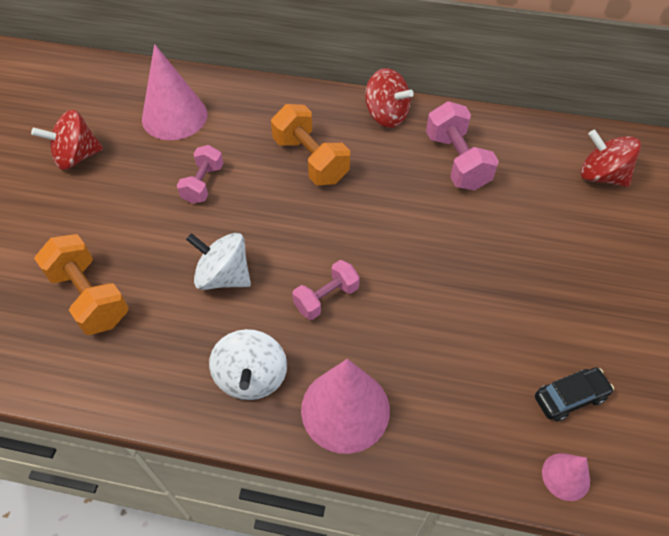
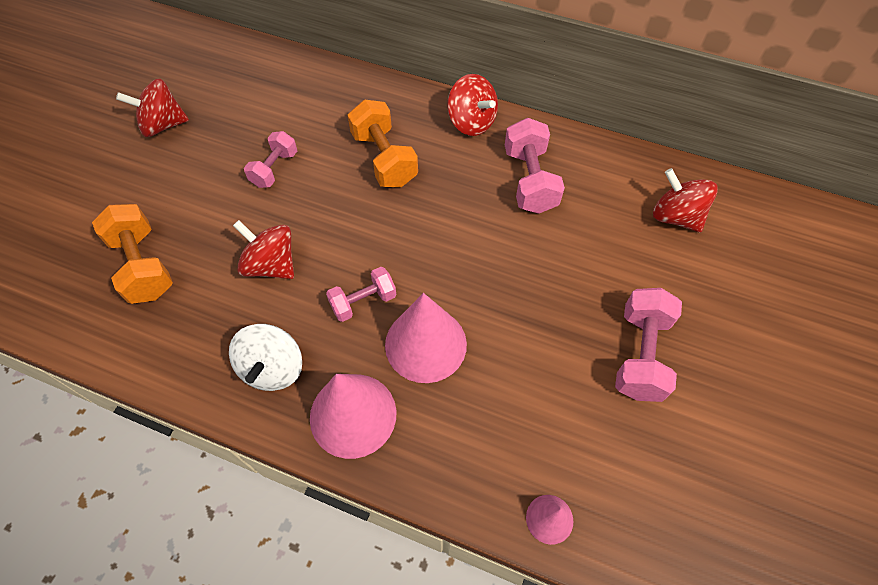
camera: 10 degrees right, 5 degrees up
pink cone [142,44,208,140] -> pink cone moved to [385,293,467,383]
white spinning top [186,233,251,290] -> red spinning top [233,220,294,279]
black car [535,367,614,422] -> none
none -> pink dumbbell [615,288,682,402]

